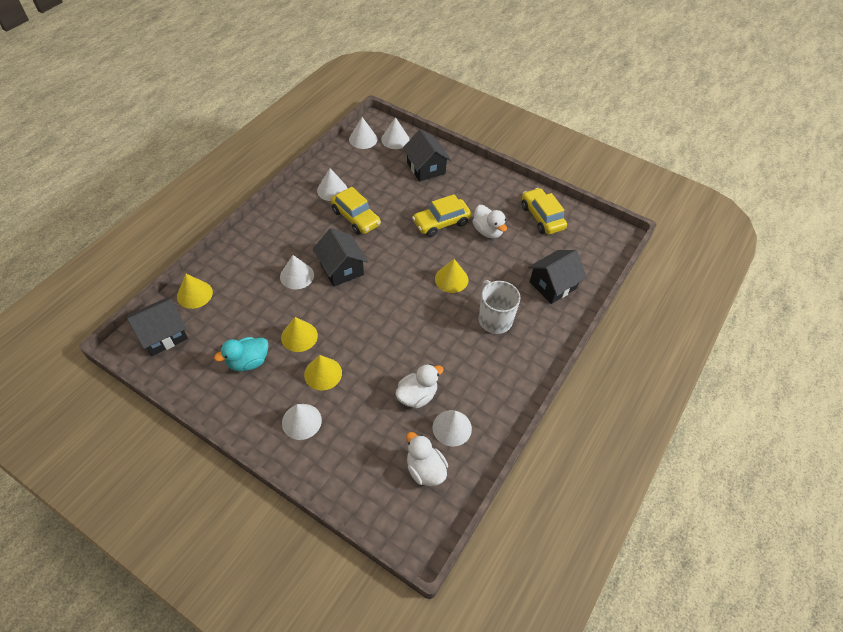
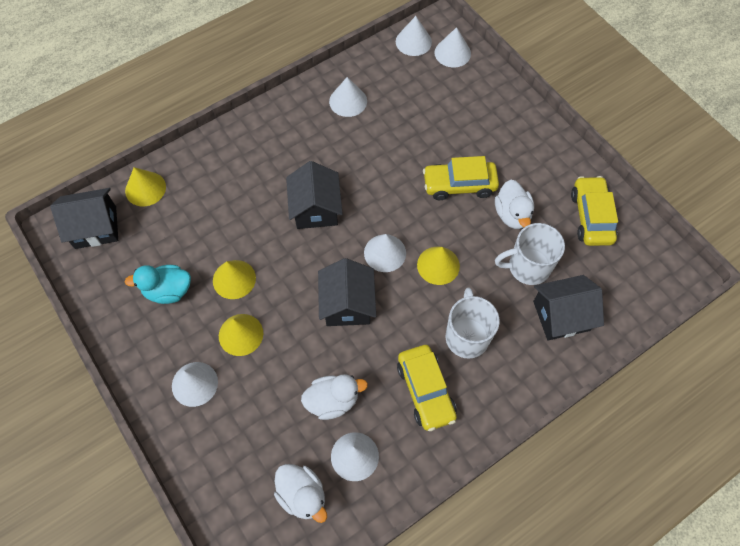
camera: 25 degrees right, 10 degrees up
white cone [280,255,314,289] -> white cone moved to [364,234,406,272]
yellow car [331,187,381,235] -> yellow car moved to [397,345,457,431]
black house [403,129,451,182] -> black house moved to [318,258,376,326]
white duck [406,432,448,486] -> white duck turned 150 degrees clockwise [274,464,327,523]
none -> white mug [495,223,565,285]

